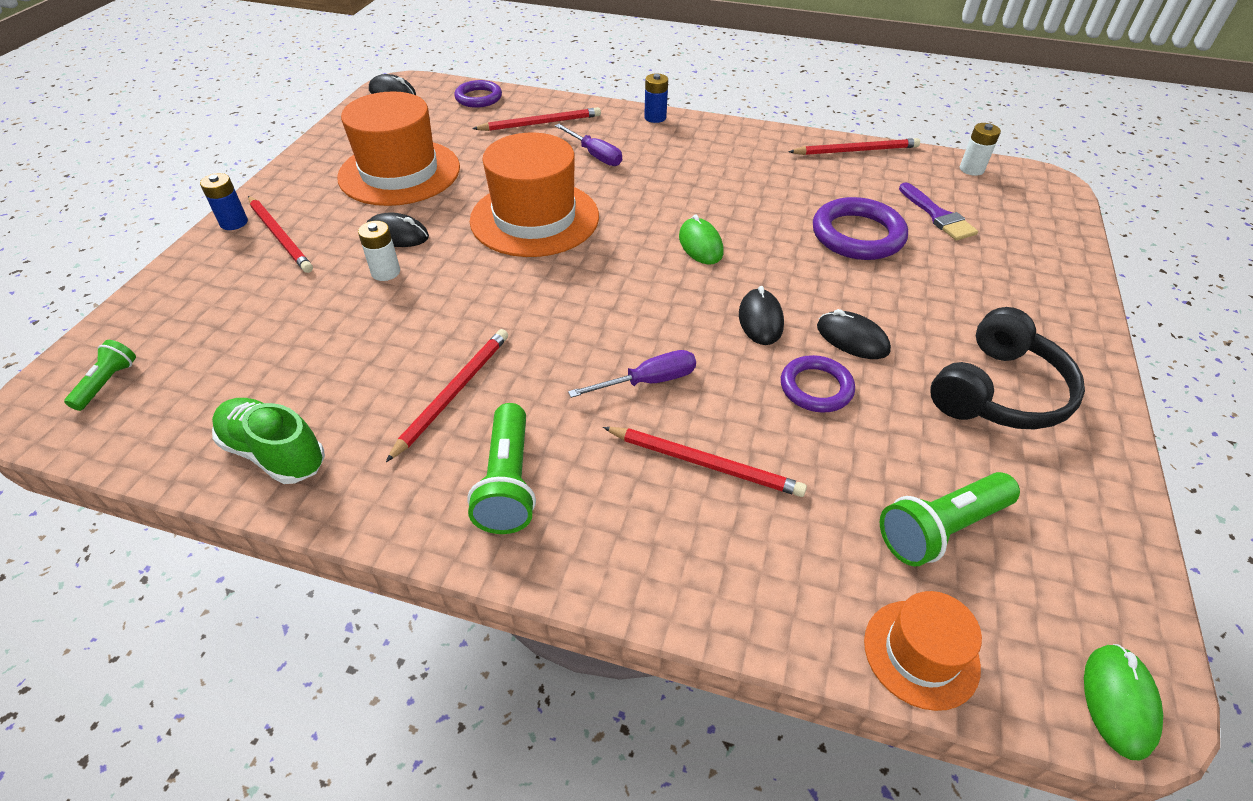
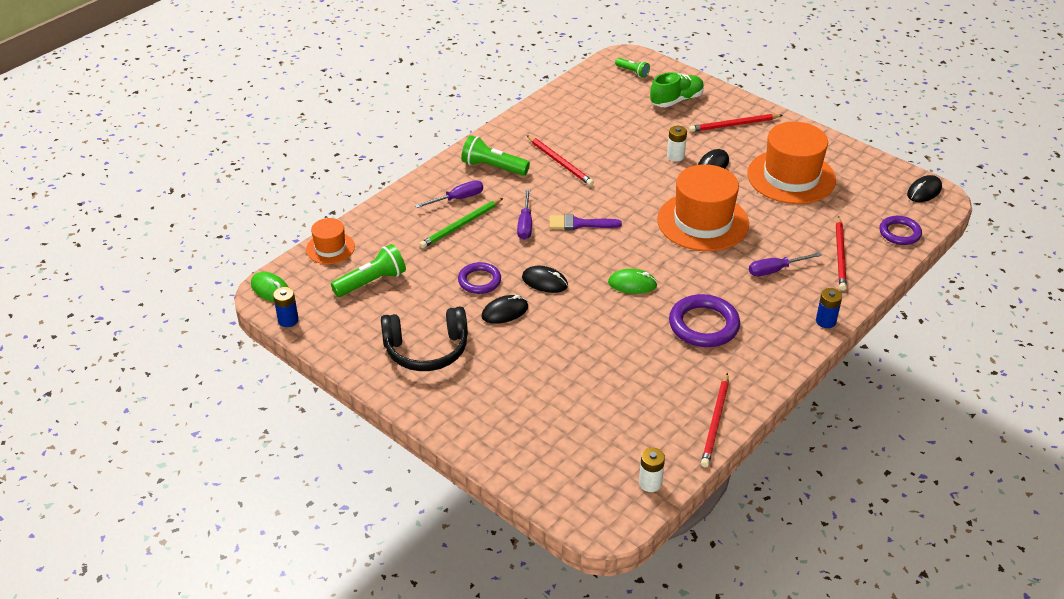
camera: 115 degrees right, 5 degrees down
blue battery [200,173,248,230] -> blue battery moved to [273,287,299,327]
green shoe [212,398,325,484] -> green shoe moved to [650,72,704,107]
red pencil [603,427,807,497] -> green pencil [419,198,503,248]
purple ring [813,197,908,260] -> purple ring moved to [669,294,740,347]
green flashlight [880,472,1020,566] -> green flashlight turned 60 degrees clockwise [331,244,406,297]
purple brush [899,182,978,241] -> purple brush moved to [550,214,622,230]
black headphones [930,307,1085,430] -> black headphones turned 75 degrees counterclockwise [381,307,468,371]
none -> purple screwdriver [415,180,483,208]

